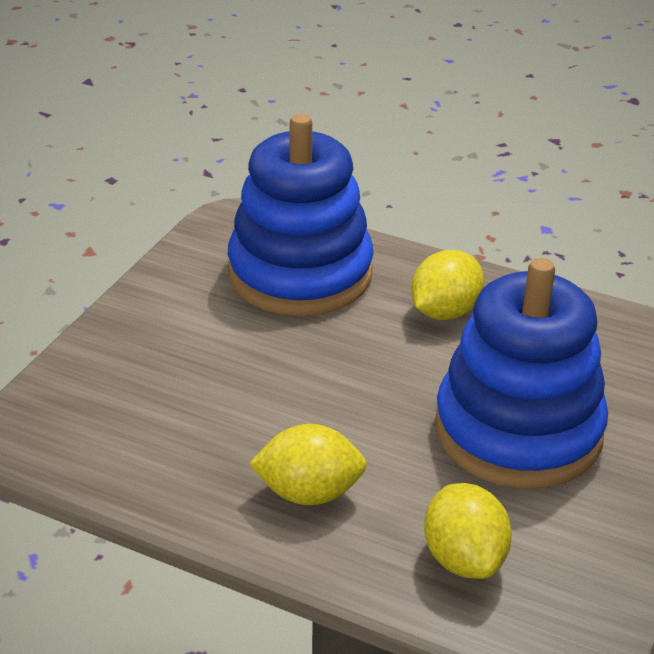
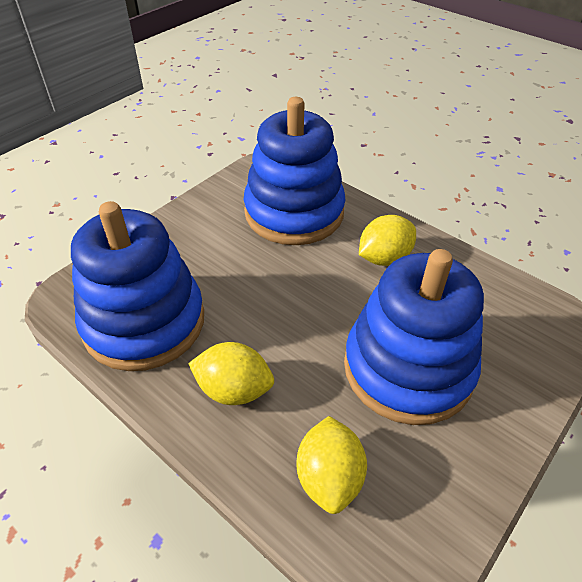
camera: 15 degrees right, 10 degrees up
none -> blue stacking toy [71,201,204,371]

